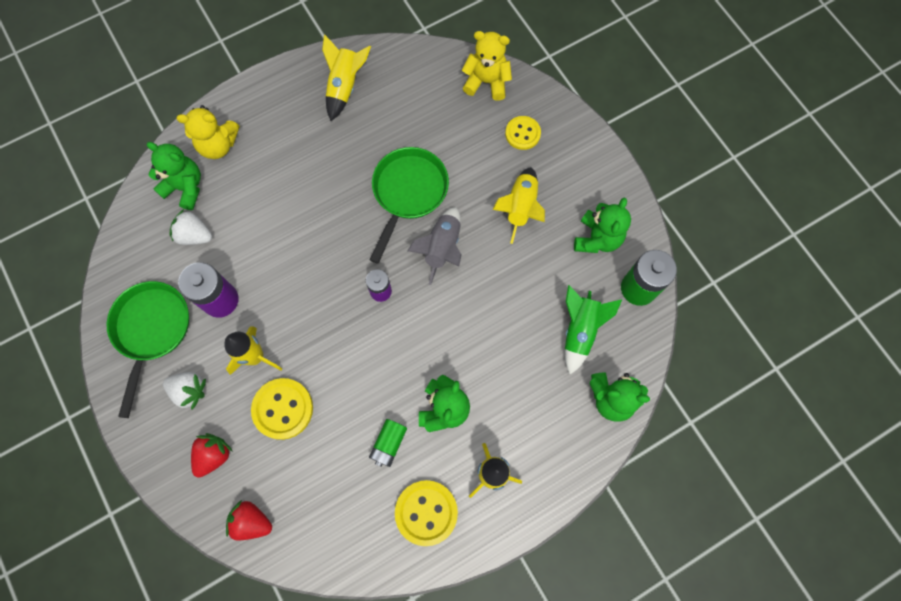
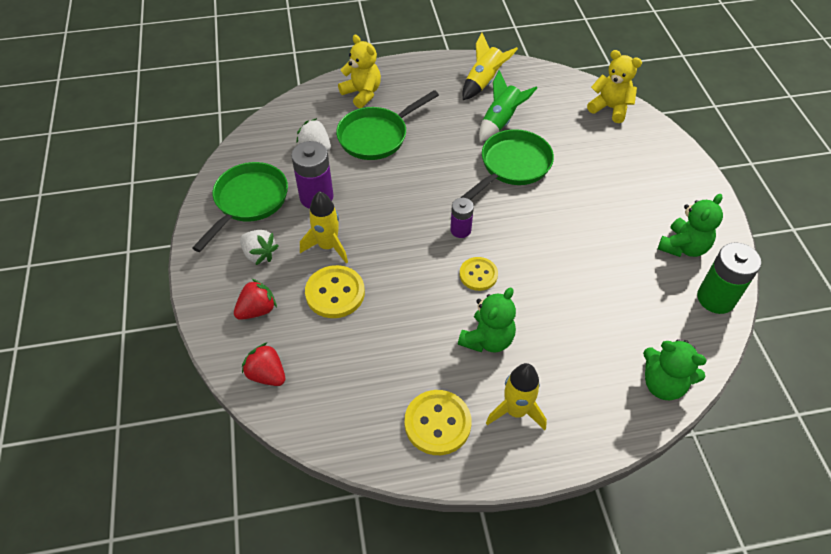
camera: 20 degrees right, 20 degrees down
green teddy bear [146,142,201,210] -> none
yellow teddy bear [177,105,239,159] -> yellow teddy bear turned 150 degrees counterclockwise [338,35,381,108]
green battery [369,419,407,467] -> none
grey rocket [408,207,462,285] -> none
yellow rocket [492,167,545,244] -> none
yellow button [505,116,541,150] -> yellow button moved to [459,257,498,291]
green rocket [565,285,622,375] -> green rocket moved to [479,70,537,142]
none -> green pan [336,90,439,160]

